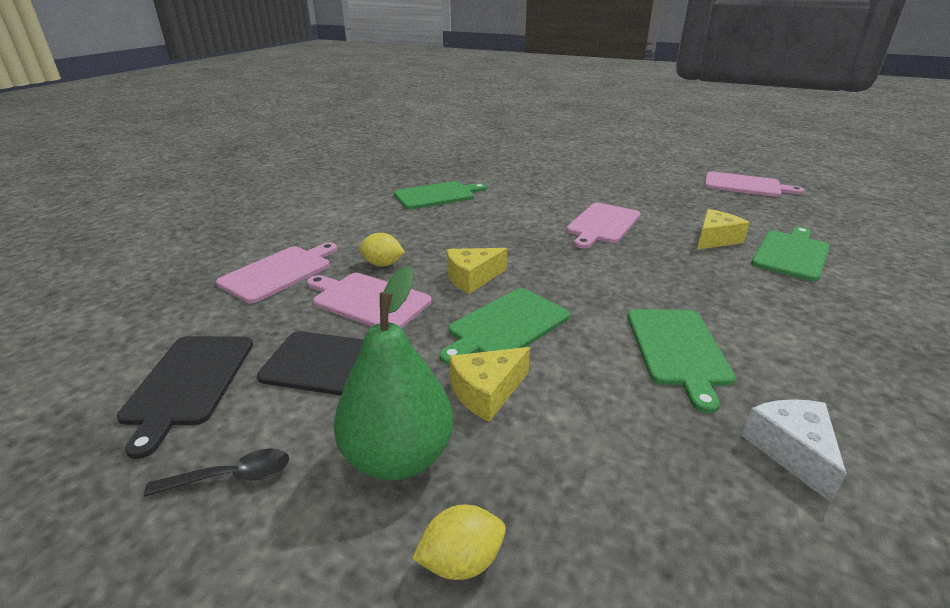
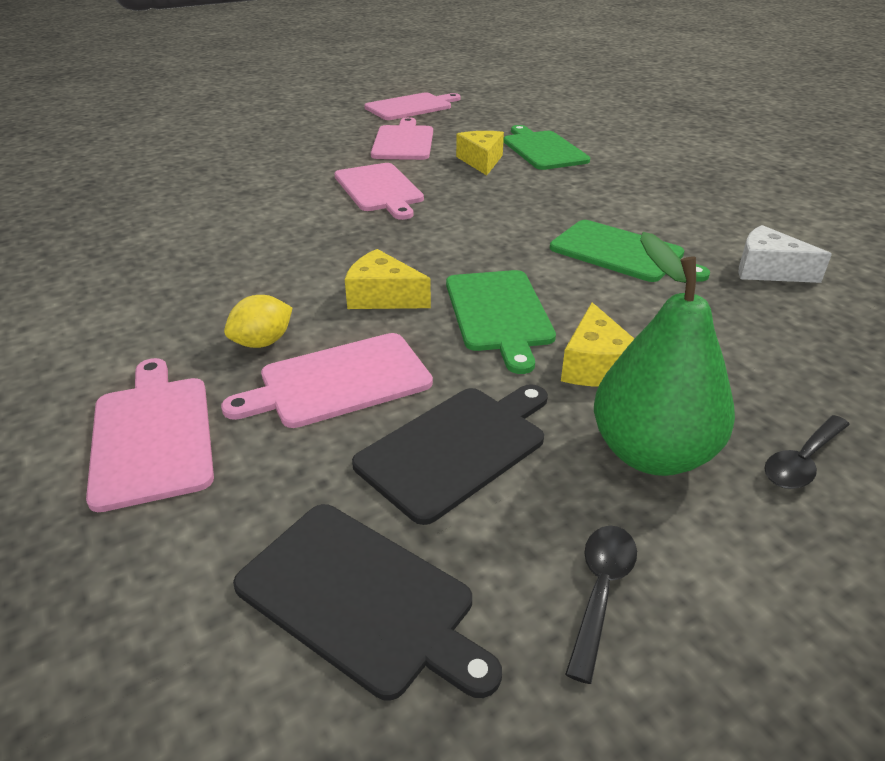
camera: 55 degrees left, 5 degrees up
green cutting board [394,181,487,210] -> none
yellow lemon [412,505,506,580] -> black spoon [764,415,850,489]
yellow cheese [447,248,507,294] -> yellow cheese turned 105 degrees clockwise [345,249,431,309]
none -> pink cutting board [371,117,433,160]

